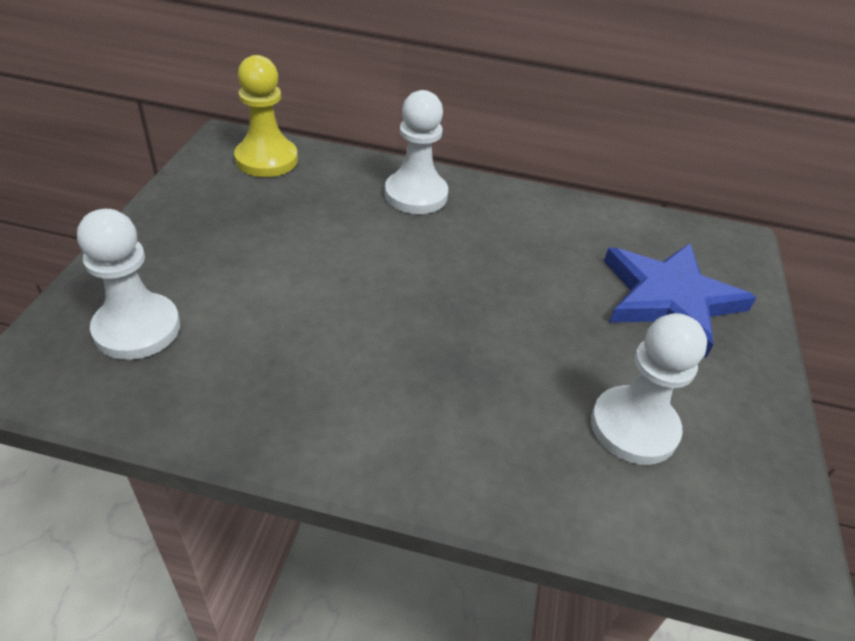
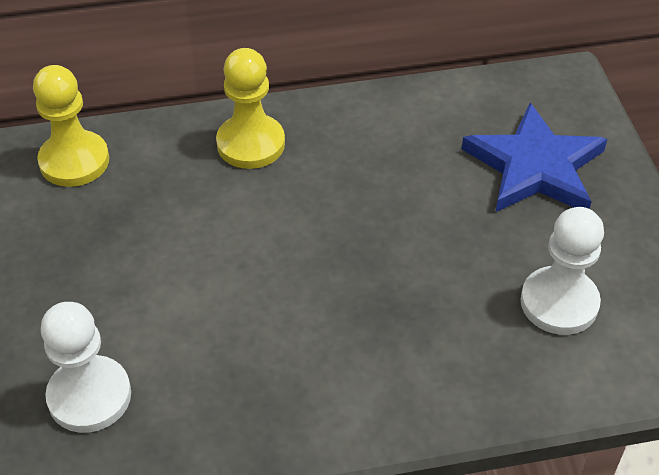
camera: 20 degrees left, 5 degrees up
white pawn [384,90,448,214] -> yellow pawn [216,48,285,169]

